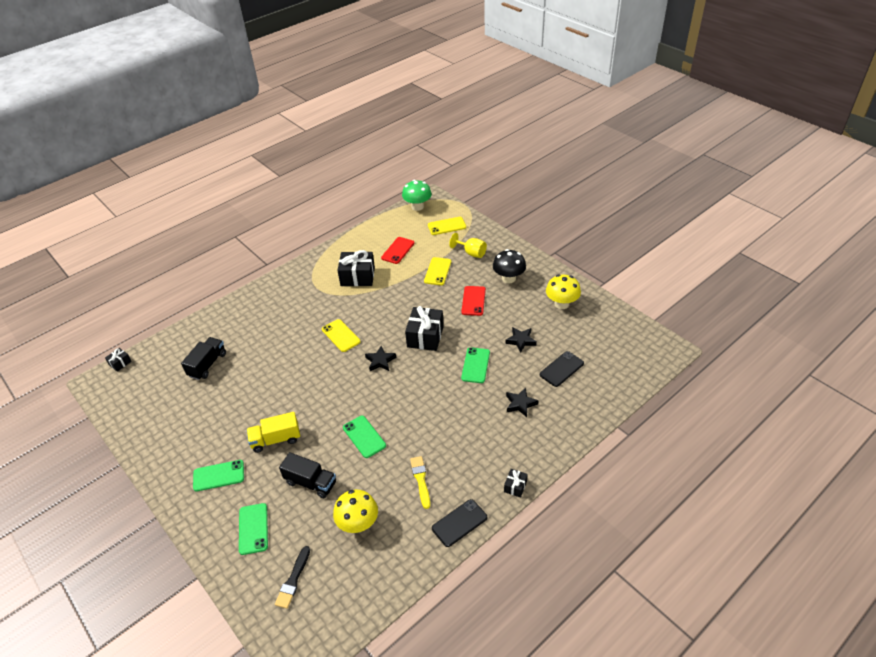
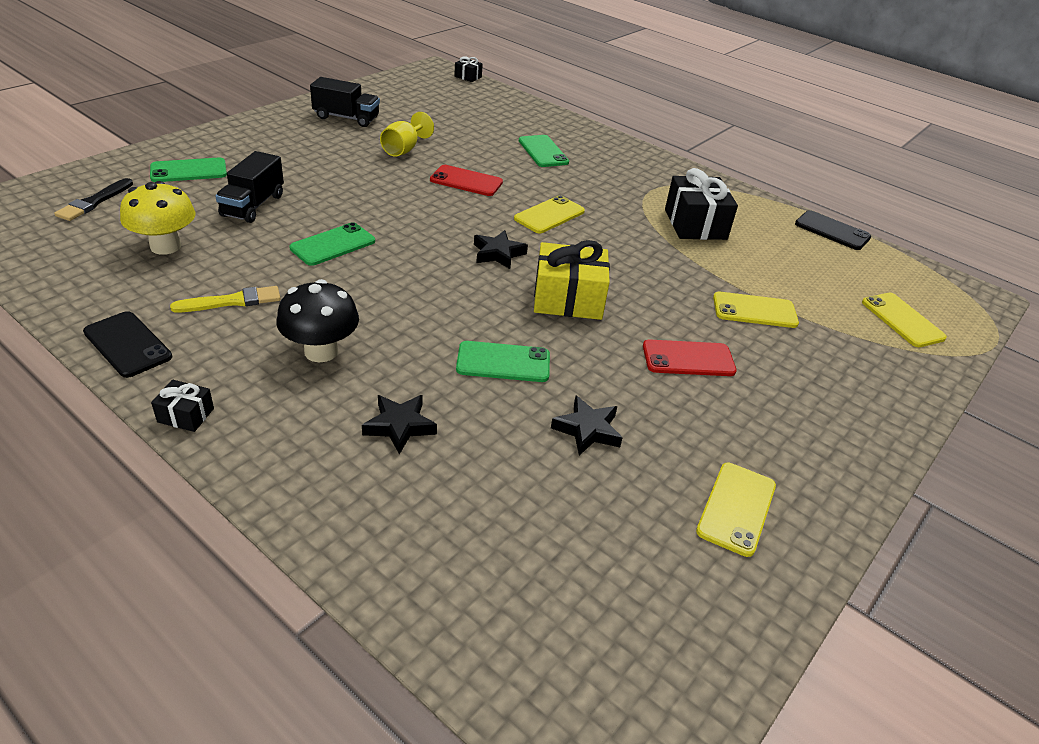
camera: 75 degrees right, 5 degrees down
black truck [181,337,226,380] -> black truck moved to [310,77,380,127]
green phone [193,460,244,491] -> green phone moved to [519,135,569,167]
yellow truck [247,412,300,453] -> none
black brush [275,546,310,609] -> black brush turned 75 degrees counterclockwise [54,178,133,221]
red phone [381,237,415,264] -> red phone moved to [430,165,503,196]
green mushroom [402,180,432,211] -> none
black gift [405,306,444,351] -> yellow gift [534,240,610,320]
yellow goblet [449,233,487,258] -> yellow goblet moved to [380,112,434,157]
black mushroom [493,249,526,284] -> black mushroom moved to [277,279,359,362]
black phone [540,351,584,387] -> black phone moved to [795,210,871,250]
yellow mushroom [546,274,581,309] -> yellow phone [696,463,776,557]

